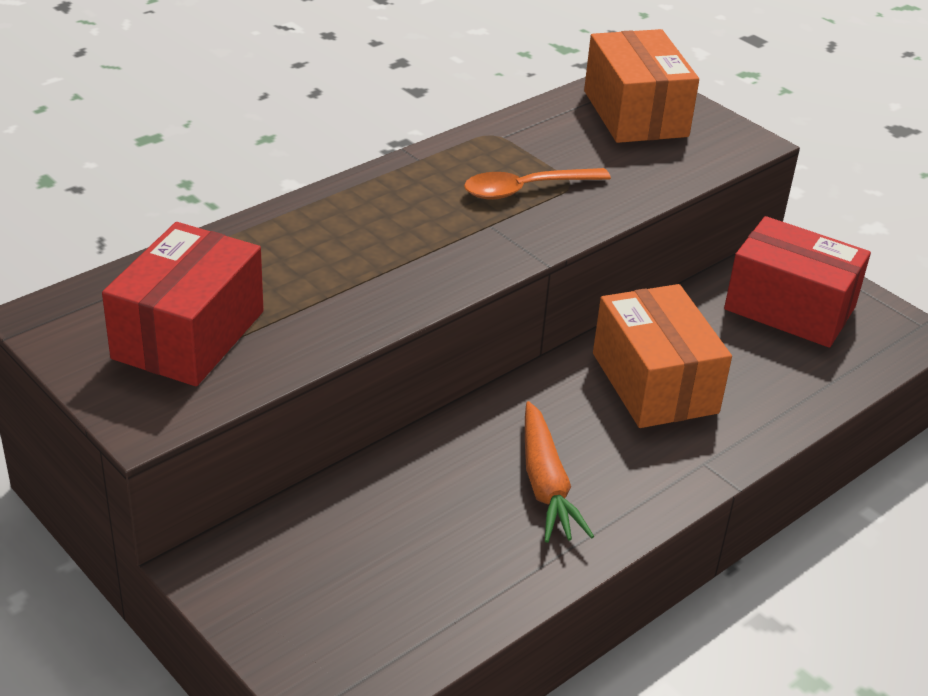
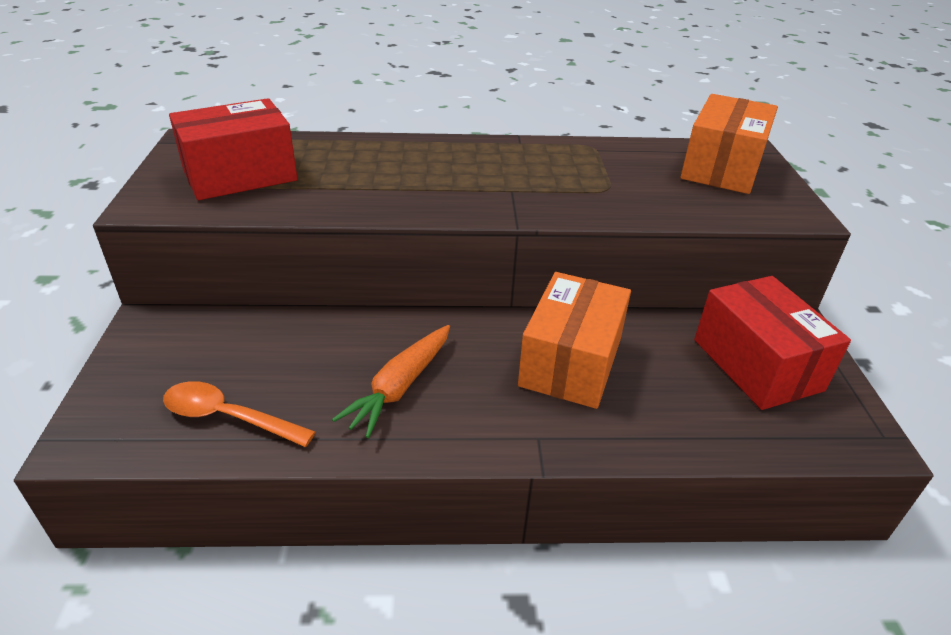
camera: 40 degrees right, 0 degrees up
orange spoon [464,168,611,200] -> orange spoon moved to [163,381,316,447]

